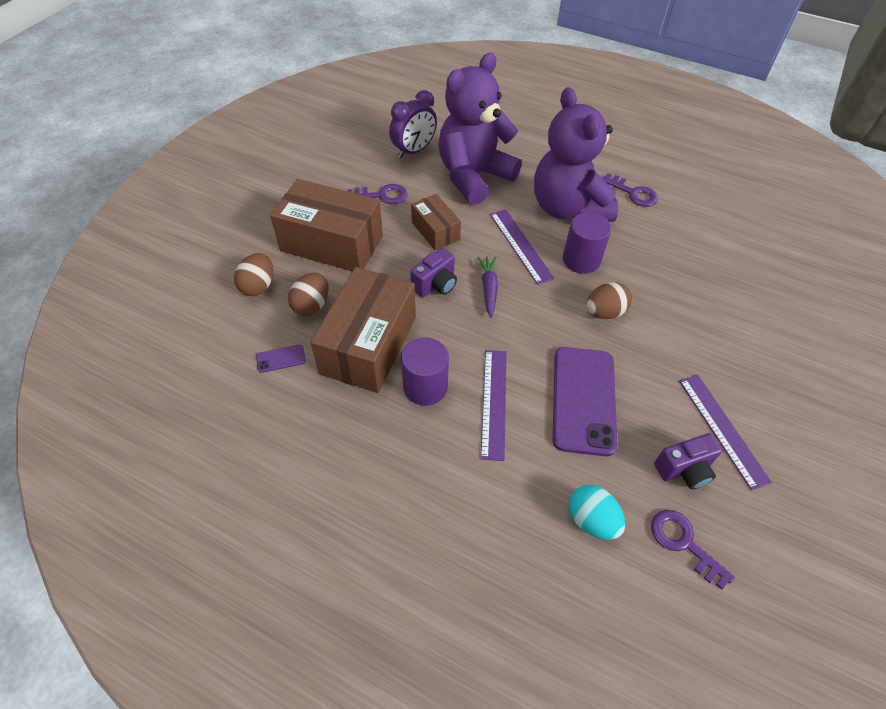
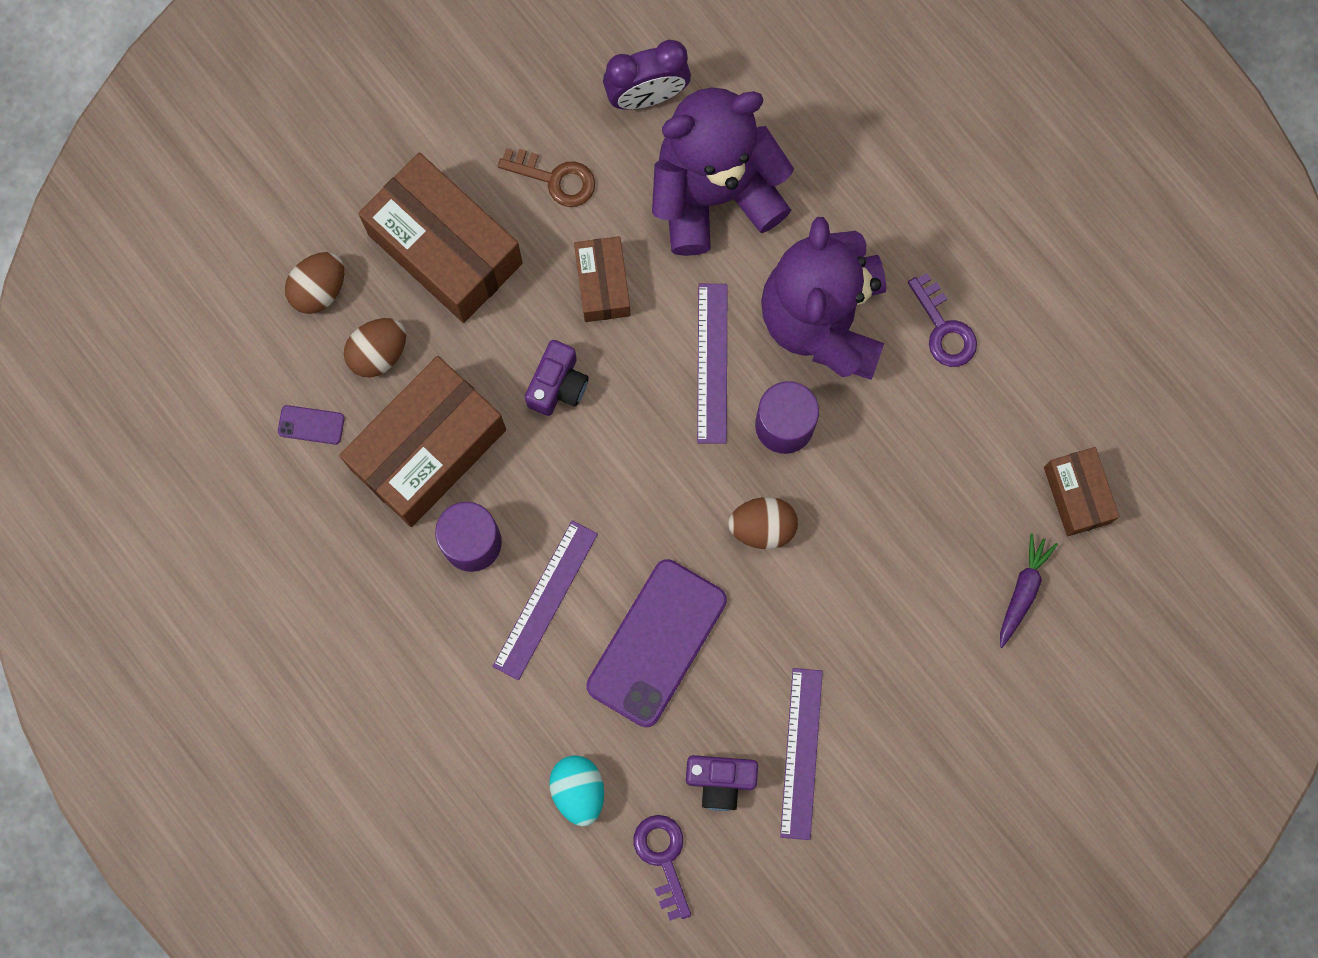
camera: 25 degrees right, 25 degrees up
purple key [347,184,407,204] -> brown key [498,148,595,207]
purple camera [410,248,457,297] -> purple camera turned 45 degrees counterclockwise [525,340,589,416]
purple carrot [478,256,498,318] -> purple carrot moved to [1000,533,1058,648]
none -> brown box [1044,447,1119,536]

